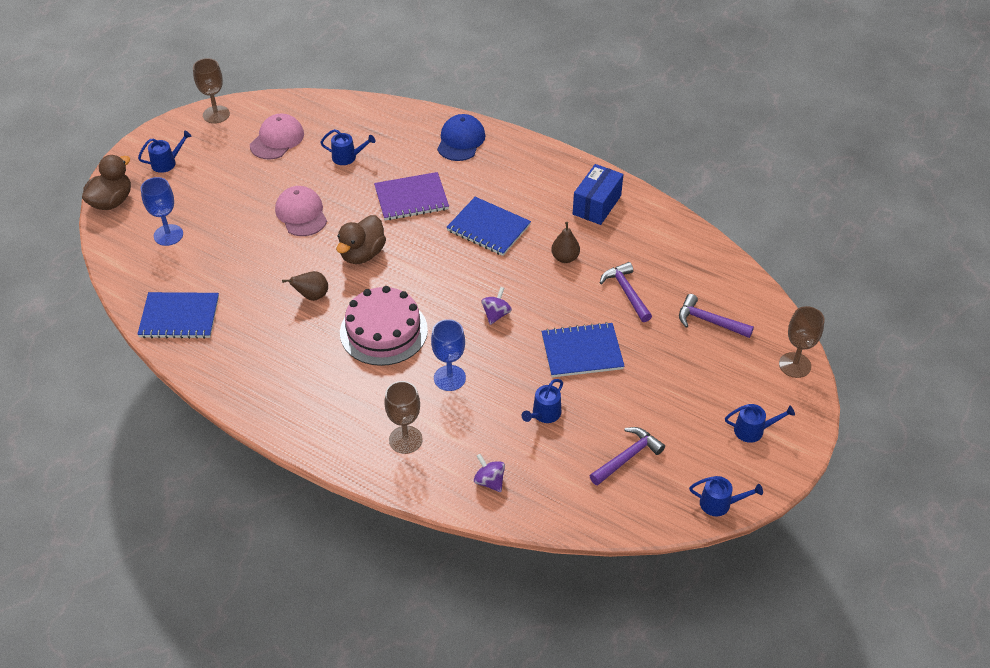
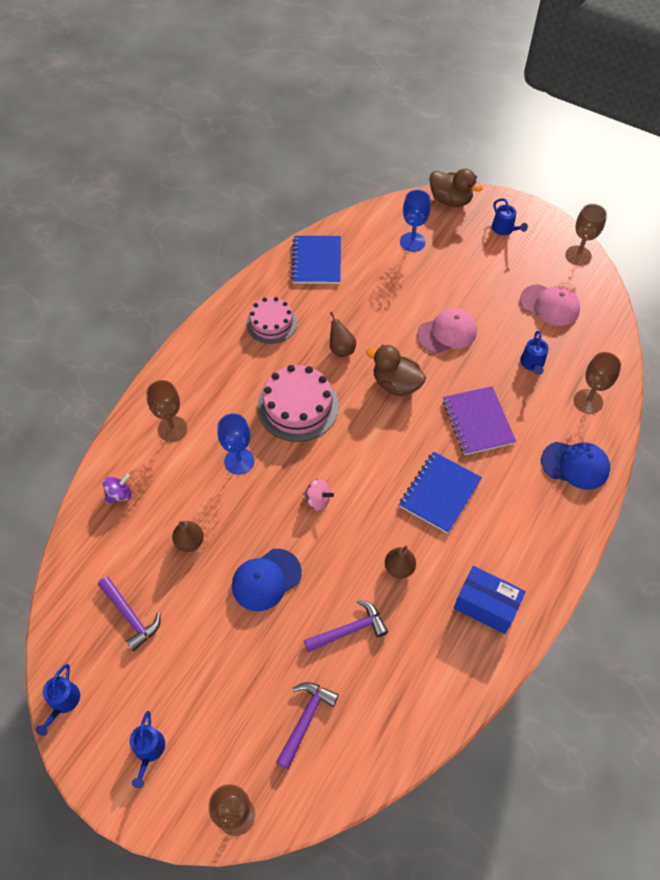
camera: 90 degrees right, 10 degrees up
purple spinning top [481,287,512,325] -> pink spinning top [303,479,334,511]
blue watering can [522,379,563,423] -> brown pear [172,521,204,552]
blue notebook [542,322,624,377] -> blue cap [232,549,302,611]
none -> pink cake [246,297,297,344]
none -> brown goblet [574,352,621,414]

